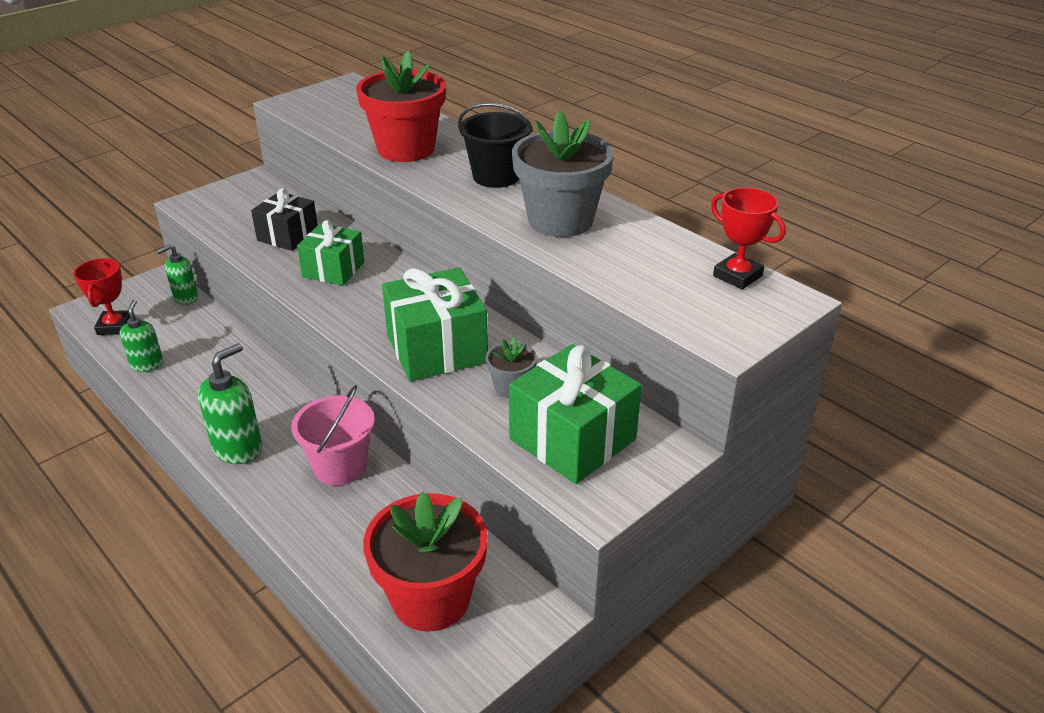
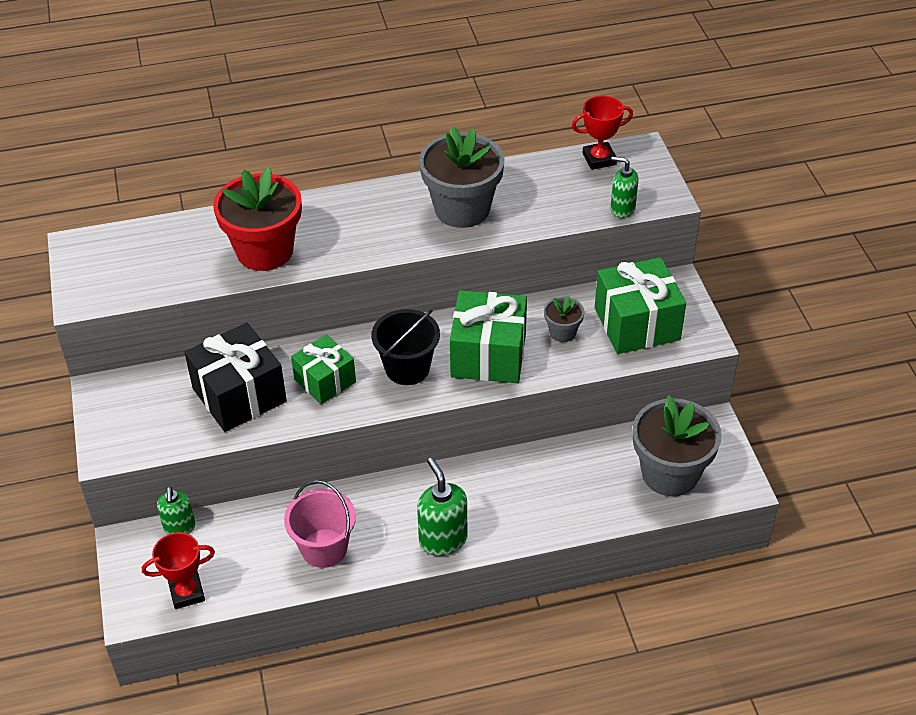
camera: 60 degrees left, 10 degrees up
red trophy [74,258,130,335] -> red trophy turned 45 degrees counterclockwise [142,532,215,609]
green soap dispenser [120,300,163,372] -> green soap dispenser moved to [611,156,638,218]
black gift [251,188,318,251] -> black gift [184,323,287,432], size x1.56
pink bucket [291,385,375,486] -> pink bucket moved to [284,480,356,568]
red flower pot [363,492,488,632] -> grey flower pot [632,395,721,496]
black bucket [458,103,533,188] -> black bucket moved to [371,309,440,385]

